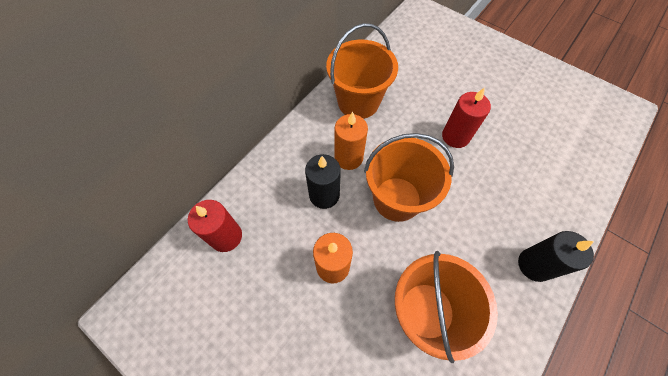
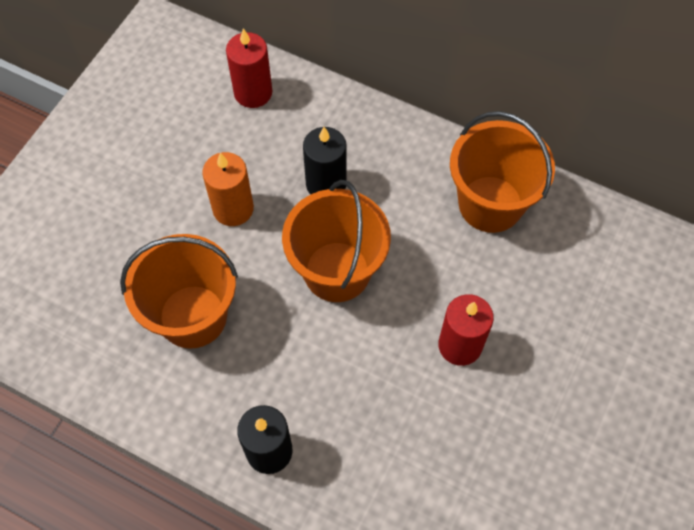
camera: 80 degrees right, 0 degrees up
orange candle [334,112,368,170] -> none

